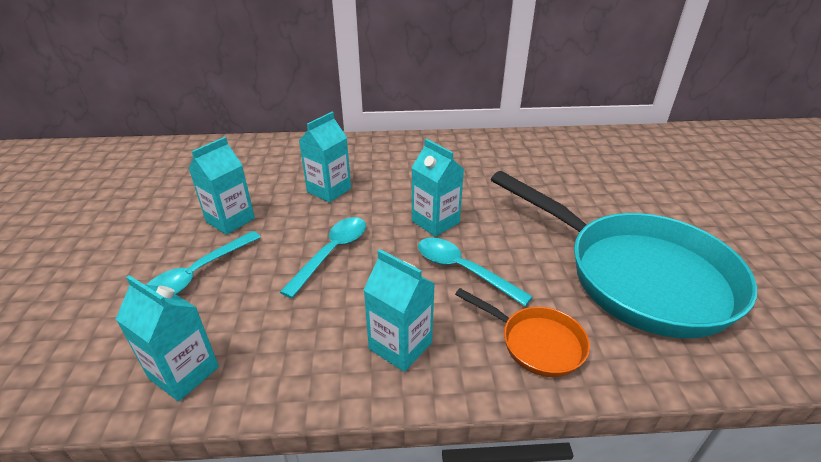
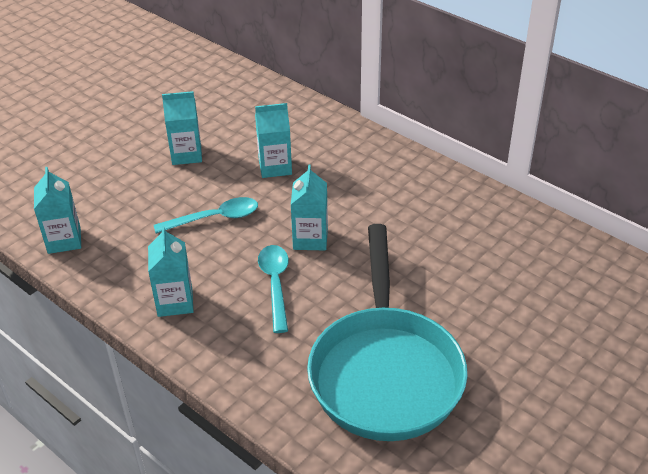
camera: 45 degrees right, 5 degrees up
turquoise spoon [147,231,261,295] -> none
orange pan [455,288,590,377] -> none

